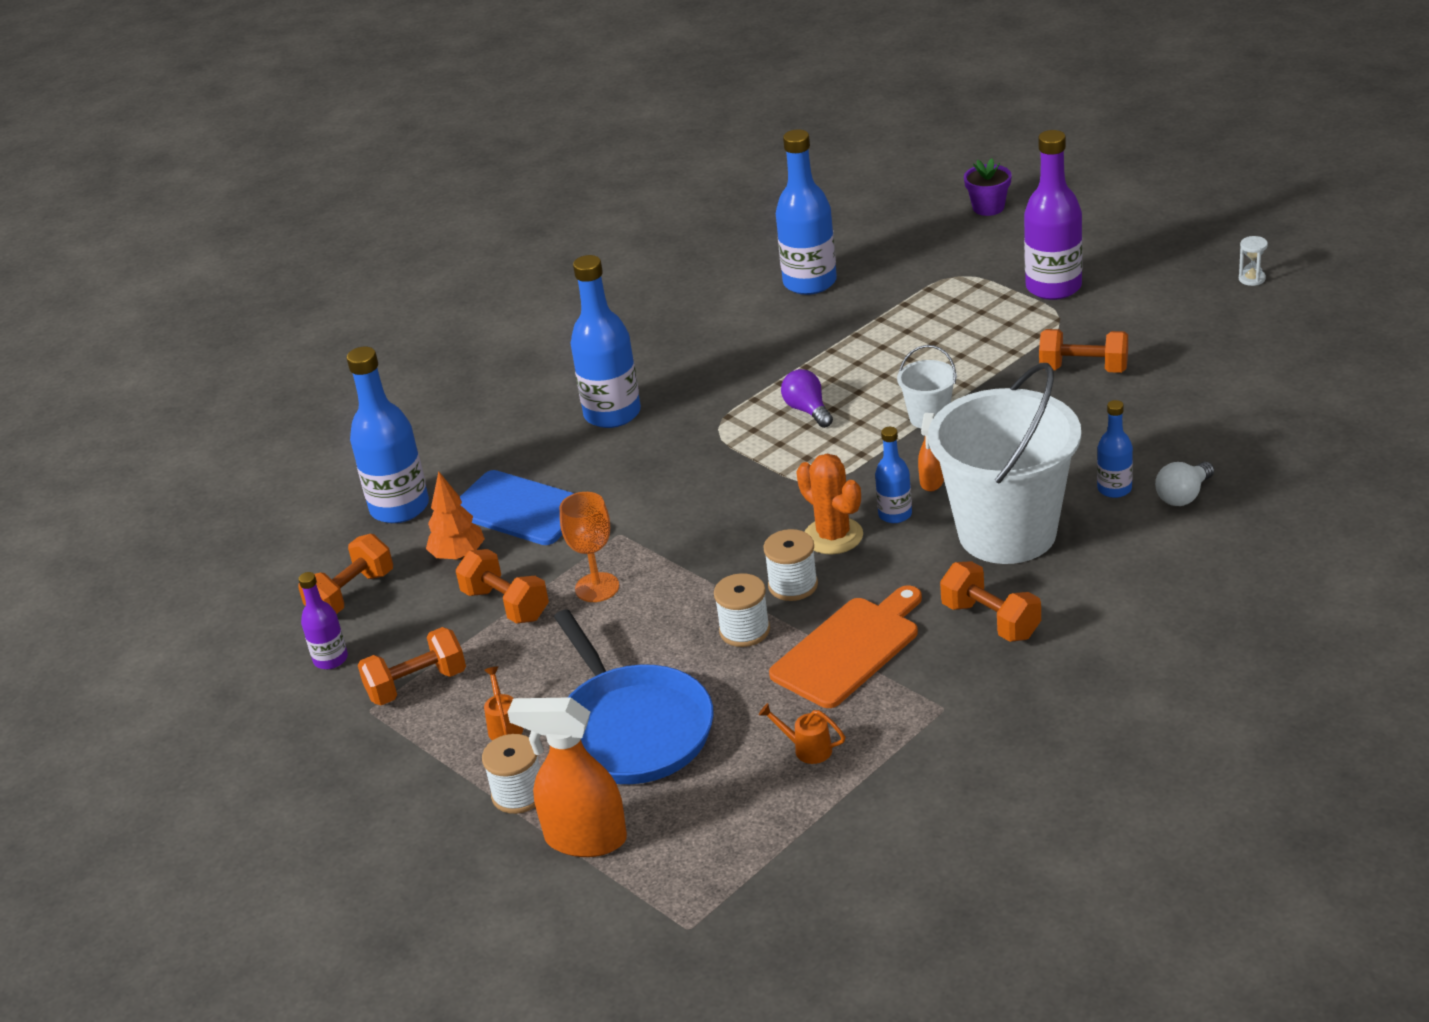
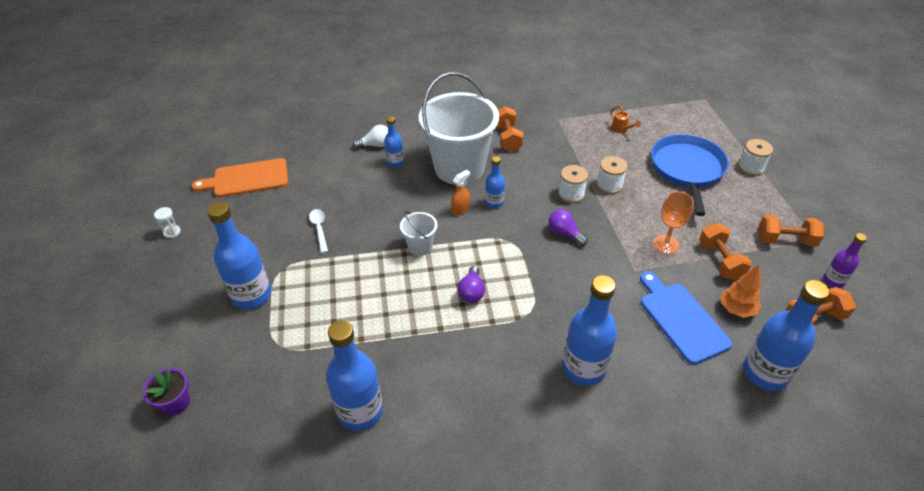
camera: 150 degrees left, 10 degrees up
orange watering can [484,667,523,741] -> none
orange spray bottle [507,697,627,857] -> none
orange cutting board [769,585,922,708] -> orange cutting board moved to [191,158,288,197]
orange cactus [796,454,863,554] -> none
purple bottle [1024,130,1083,300] -> blue bottle [207,202,271,309]
orange dumbbell [1039,329,1128,373] -> white spoon [309,209,328,253]
none -> purple light bulb [548,209,588,246]

